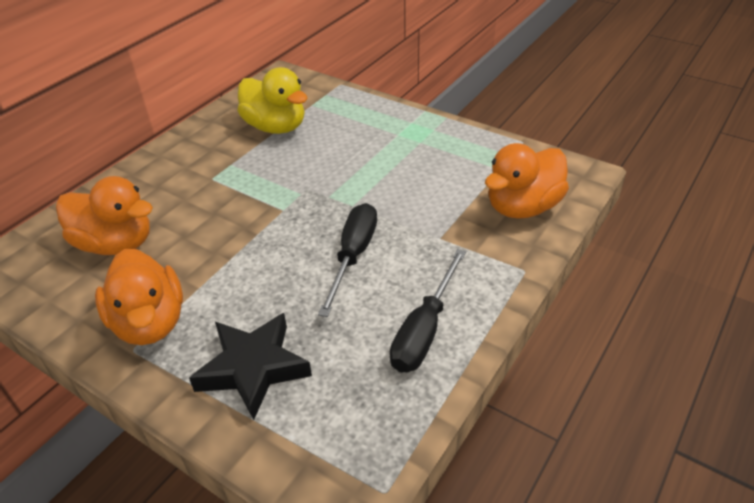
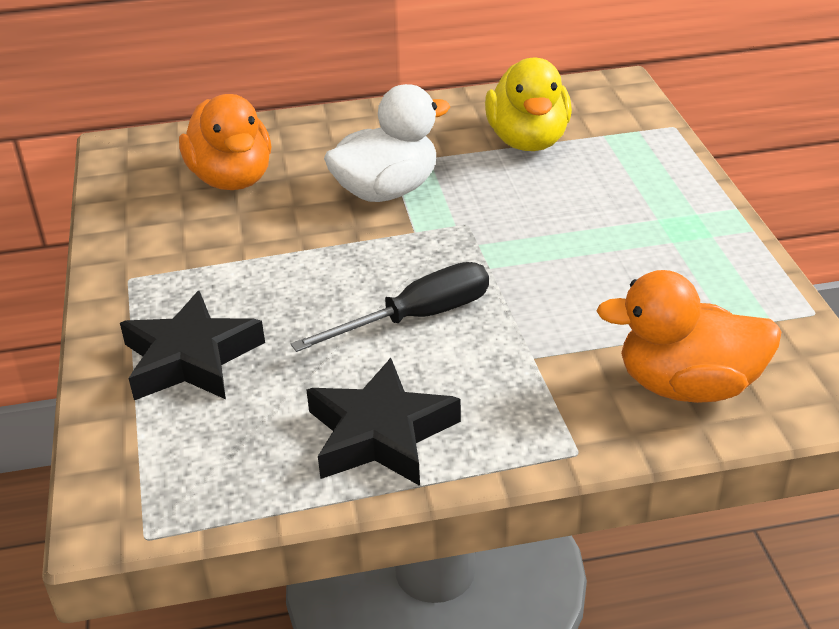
camera: 45 degrees right, 5 degrees down
orange duck [95,249,183,345] -> none
black screwdriver [390,249,466,373] -> black star [306,358,461,486]
none -> white duck [324,84,450,202]

